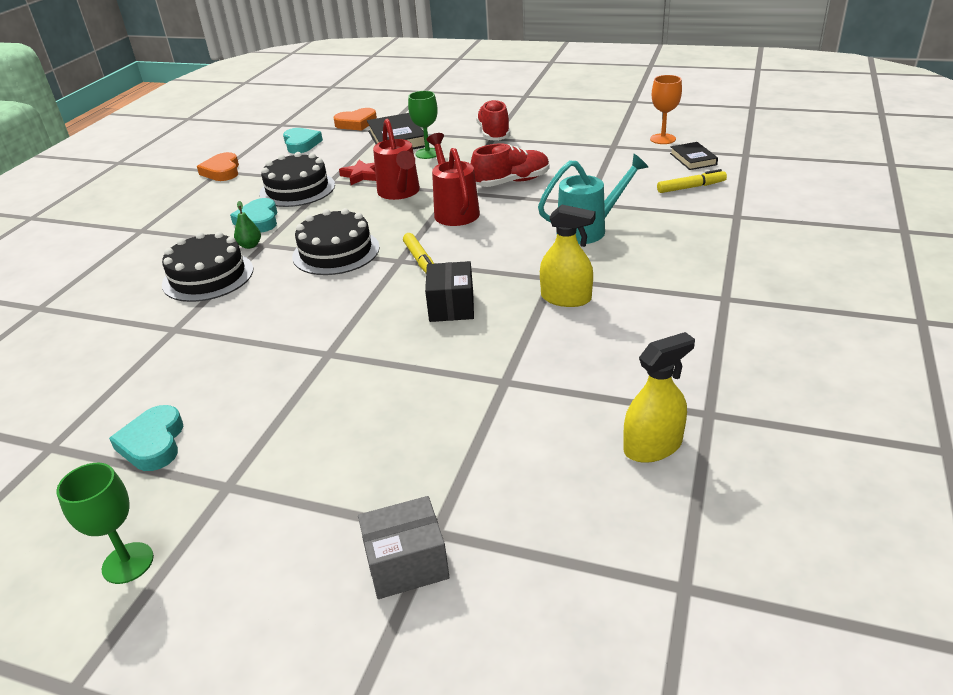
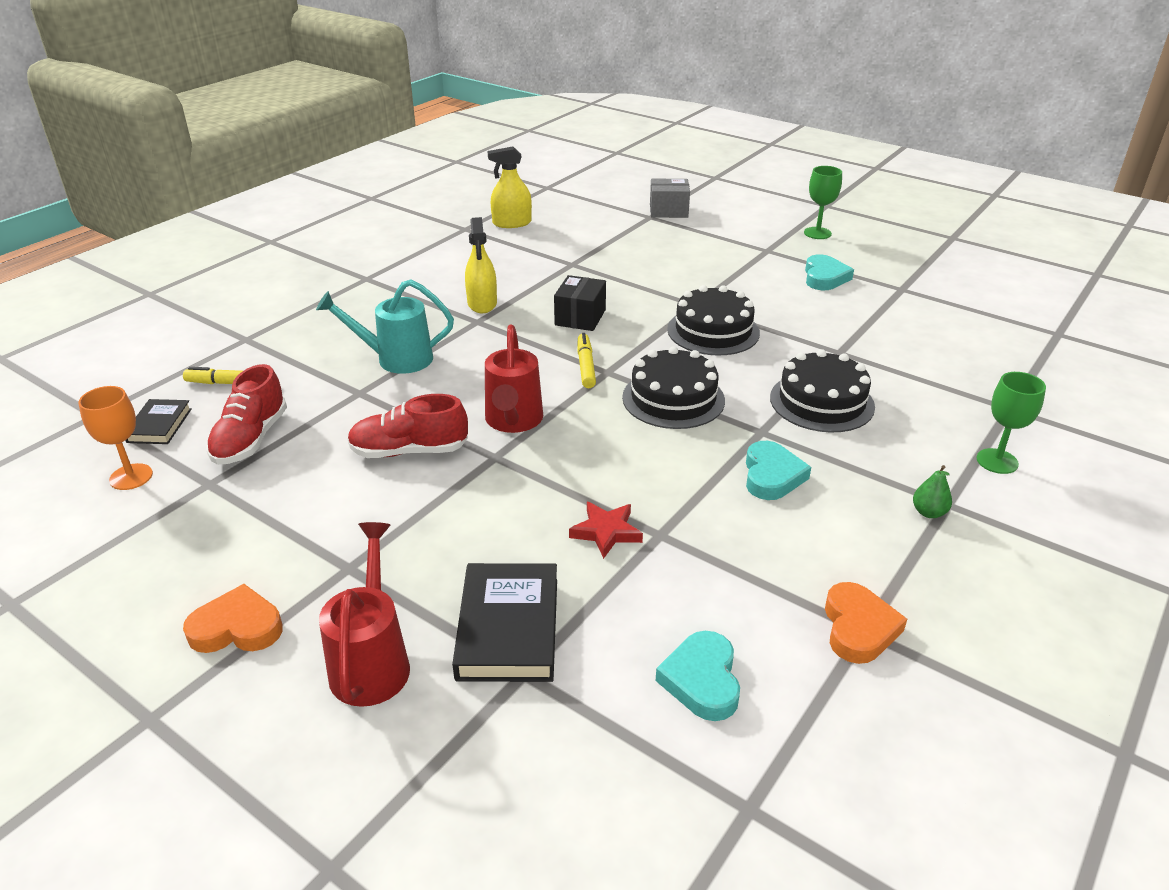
camera: 165 degrees left, 0 degrees up
green pear [234,201,261,249] -> green pear moved to [913,465,952,518]
black cake [259,152,335,207] -> black cake moved to [667,285,760,356]
orange heart [334,108,377,131] -> orange heart moved to [183,584,283,653]
red watering can [373,118,420,200] -> red watering can moved to [319,522,410,707]
green goblet [408,91,438,159] -> green goblet moved to [976,372,1046,474]
red shoe [476,100,510,141] -> red shoe moved to [206,364,287,465]
yellow spray bottle [540,205,596,307] -> yellow spray bottle turned 135 degrees counterclockwise [465,217,497,313]

